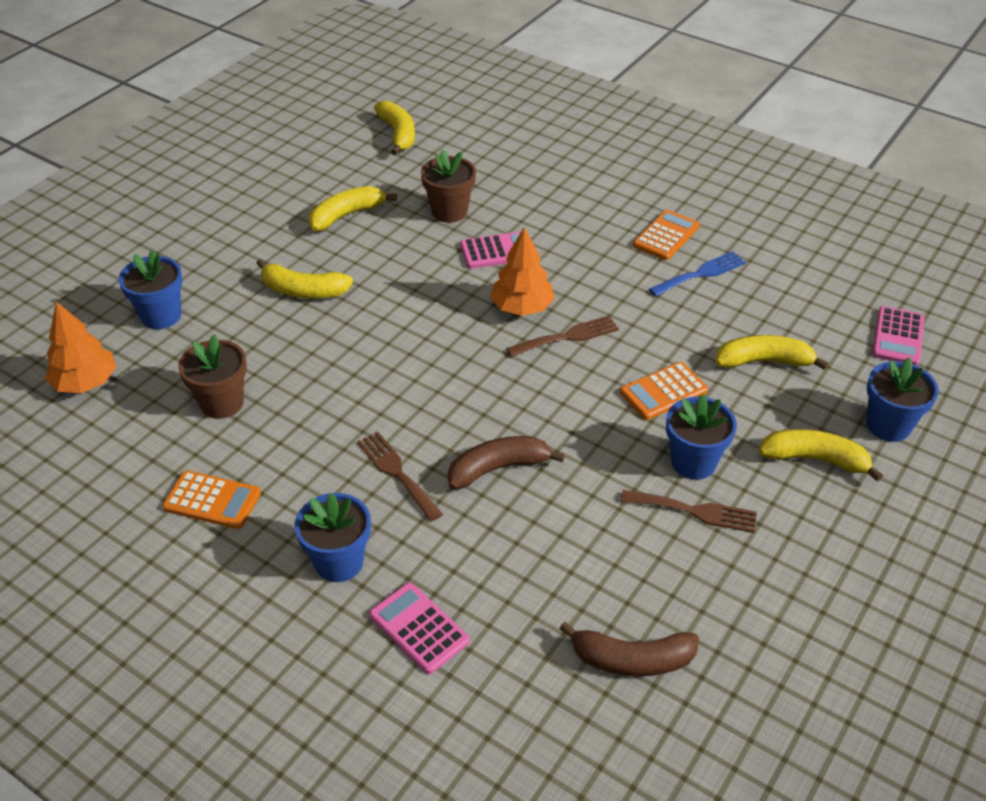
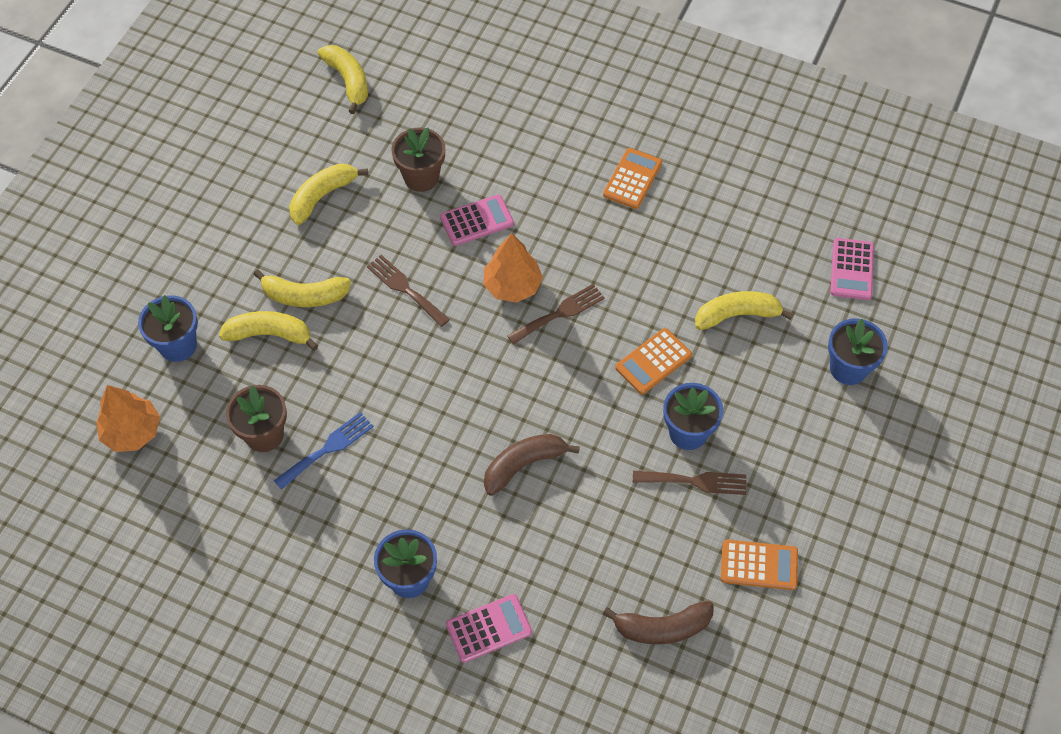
camera: 10 degrees left, 15 degrees up
orange calculator [162,470,261,529] -> orange calculator moved to [721,540,798,590]
brown fork [357,431,443,522] -> brown fork moved to [367,255,450,327]
pink calculator [369,583,470,674] -> pink calculator turned 120 degrees clockwise [446,594,532,663]
blue fork [649,251,746,296] -> blue fork moved to [274,412,374,490]
yellow banana [759,429,883,482] -> yellow banana moved to [219,311,318,351]

